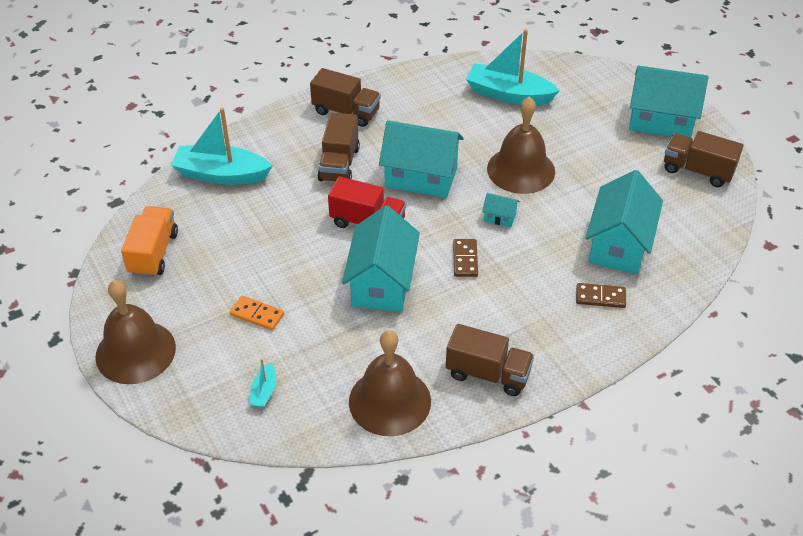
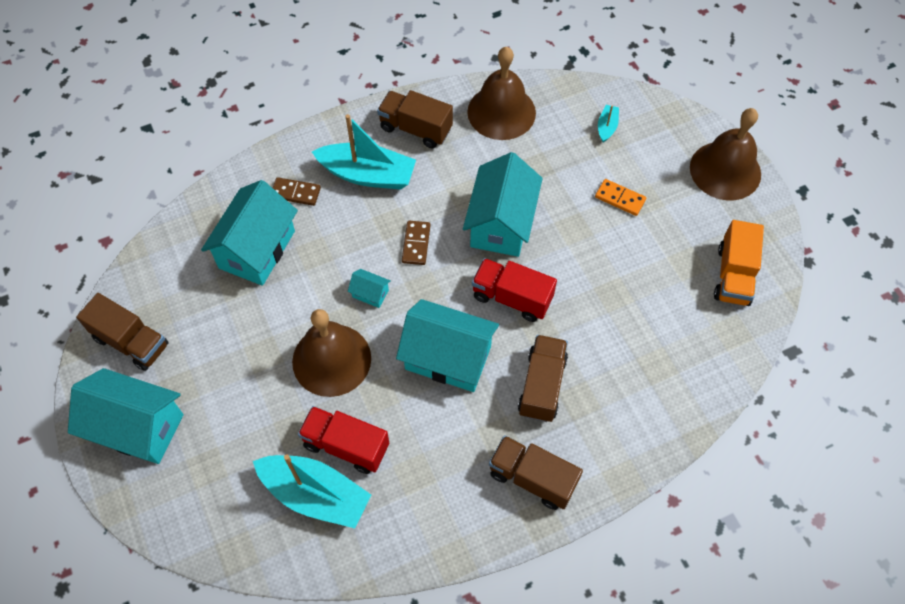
camera: 175 degrees left, 15 degrees up
turquoise boat [171,108,273,185] -> turquoise boat moved to [312,114,416,190]
none -> red truck [298,406,389,474]

